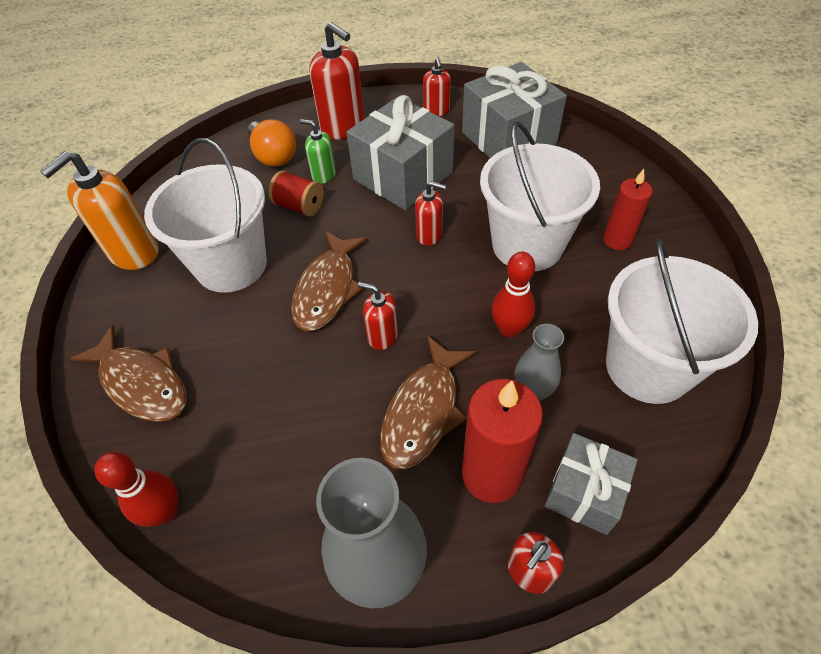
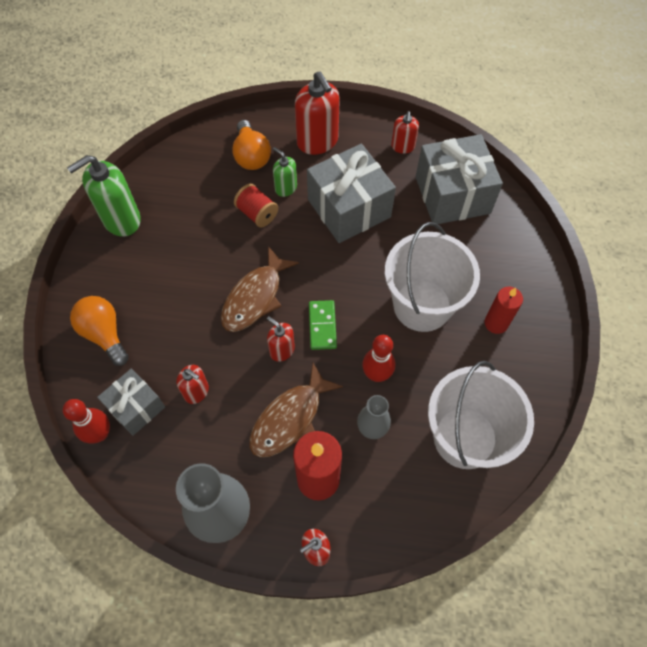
camera: 15 degrees right, 10 degrees up
orange soap dispenser [40,151,158,270] -> green soap dispenser [67,155,141,237]
brown fish [70,325,187,422] -> orange light bulb [70,296,129,366]
white bucket [144,138,267,293] -> none
red soap dispenser [415,181,446,246] -> red soap dispenser moved to [176,365,209,404]
grey gift [545,433,638,535] -> grey gift moved to [97,369,165,436]
none -> green domino [309,300,337,350]

